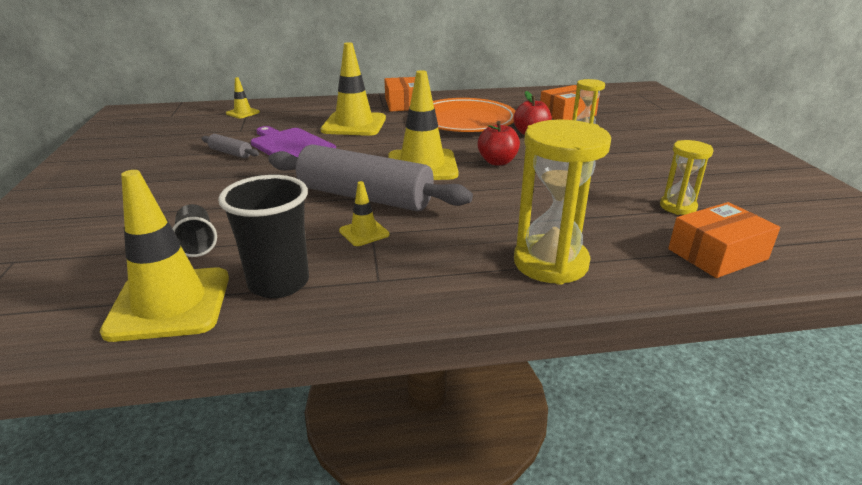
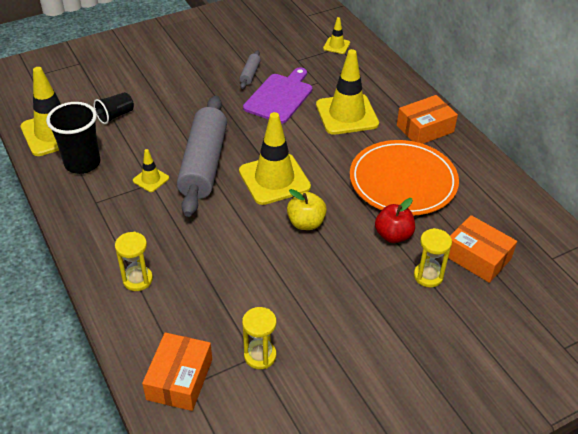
camera: 70 degrees right, 15 degrees up
red apple [477,121,520,166] -> yellow apple [287,189,327,230]
yellow hourglass [514,120,611,285] -> yellow hourglass [115,232,153,291], size x0.56
orange box [668,202,780,278] -> orange box turned 60 degrees clockwise [142,333,212,411]

